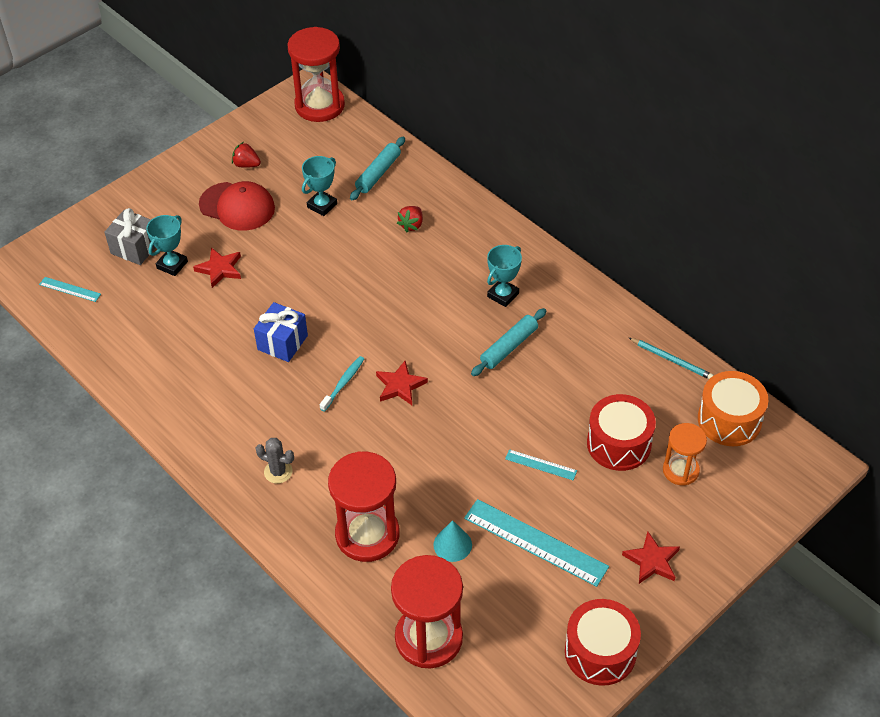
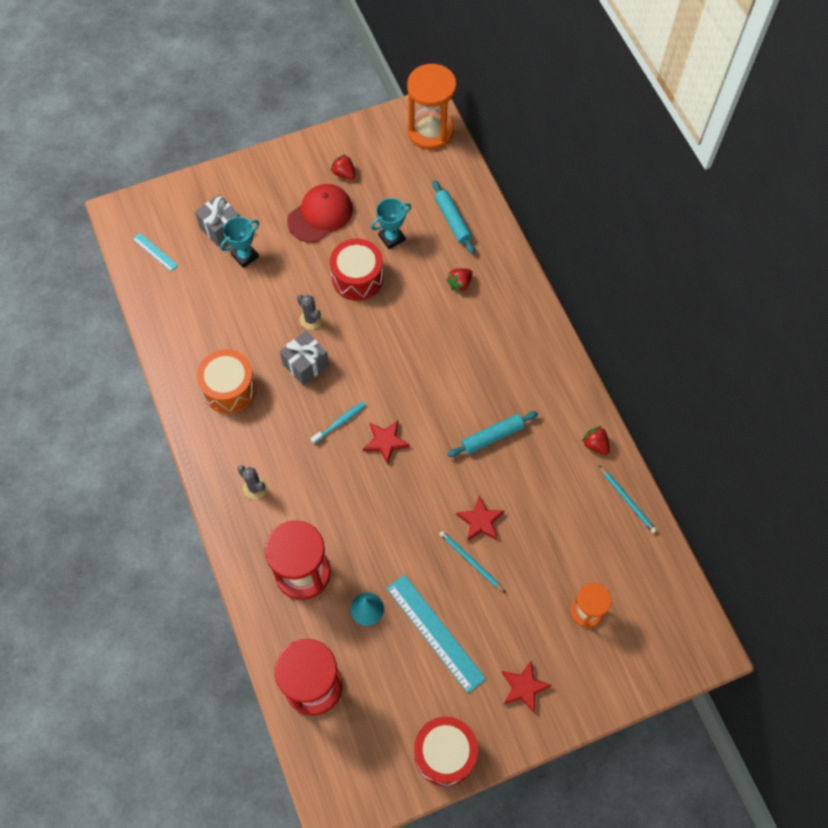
camera: 20 degrees right, 15 degrees up
red star [193,248,241,288] -> red star moved to [456,495,504,541]
red cap [199,181,275,231] -> red cap turned 90 degrees counterclockwise [287,184,353,243]
blue gift [254,302,308,362] -> grey gift [280,331,329,386]
red hourglass [288,27,345,122] -> orange hourglass [407,64,456,150]
turquoise rolling pin [350,136,405,200] -> turquoise rolling pin turned 75 degrees counterclockwise [432,180,475,254]
turquoise trophy [487,245,522,307] -> none
turquoise ruler [505,449,577,480] -> turquoise pencil [439,531,506,593]
red drum [587,394,656,471] -> red drum moved to [330,239,383,301]
orange drum [698,371,768,446] -> orange drum moved to [197,349,257,414]
none -> grey cactus [297,295,323,330]
none -> red strawberry [582,426,610,455]

